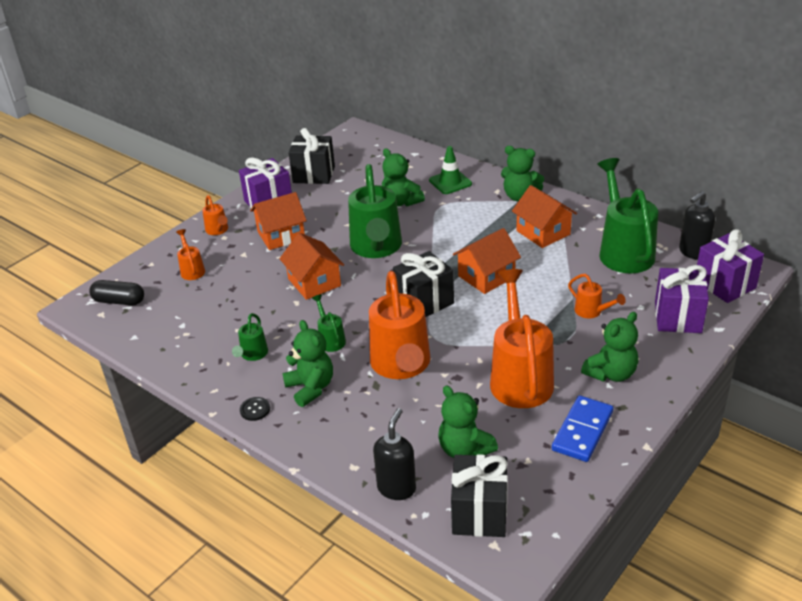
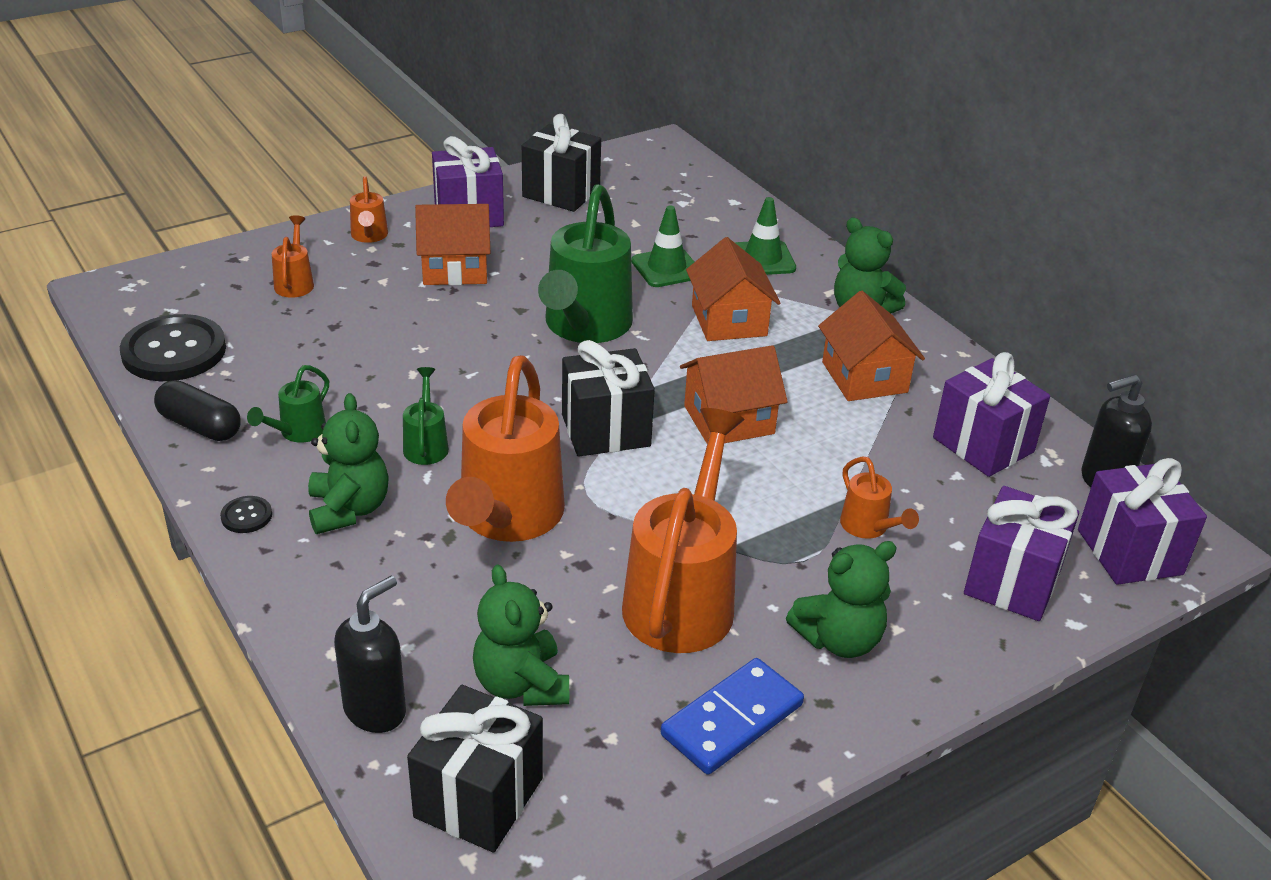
camera: 15 degrees right, 0 degrees up
black capsule [89,280,144,305] -> black capsule moved to [154,380,241,441]
orange house [279,233,344,300] -> orange house moved to [686,237,781,341]
green teddy bear [382,148,425,207] -> green traffic cone [631,206,694,287]
green watering can [597,158,658,273] -> purple gift [933,352,1050,477]
none -> black button [120,314,226,381]

